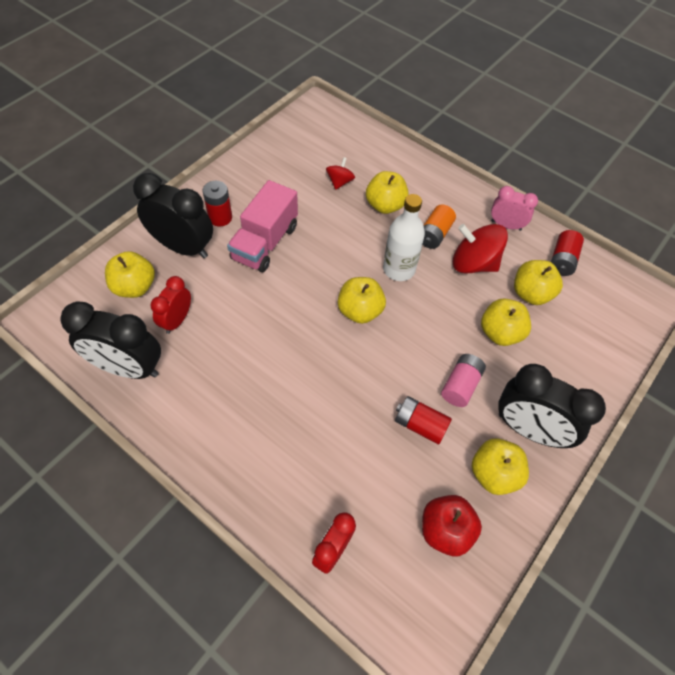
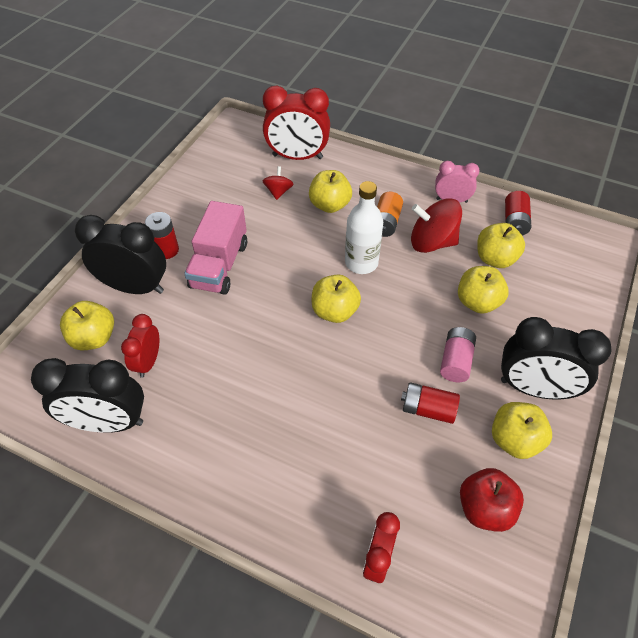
camera: 10 degrees left, 5 degrees down
none -> red clock [263,86,330,160]

